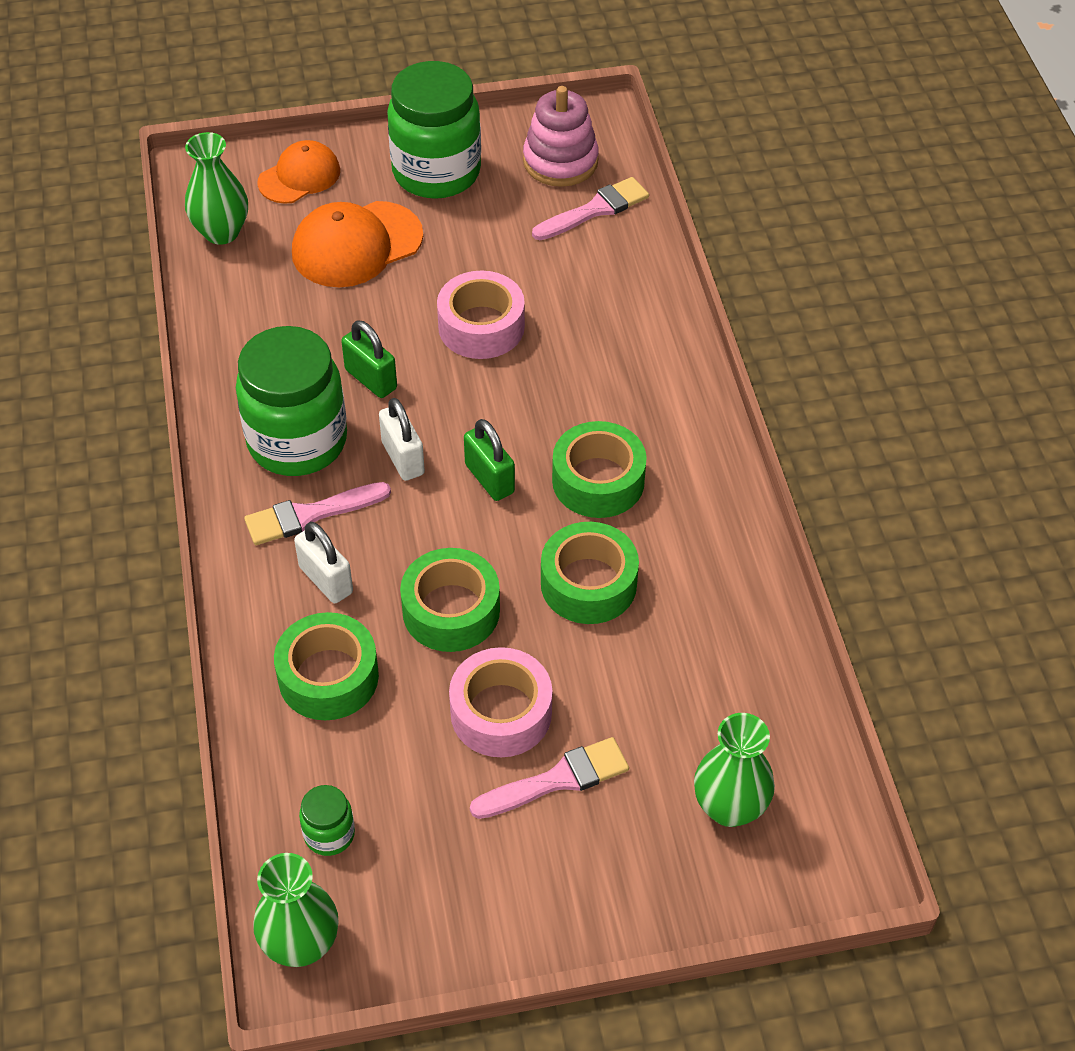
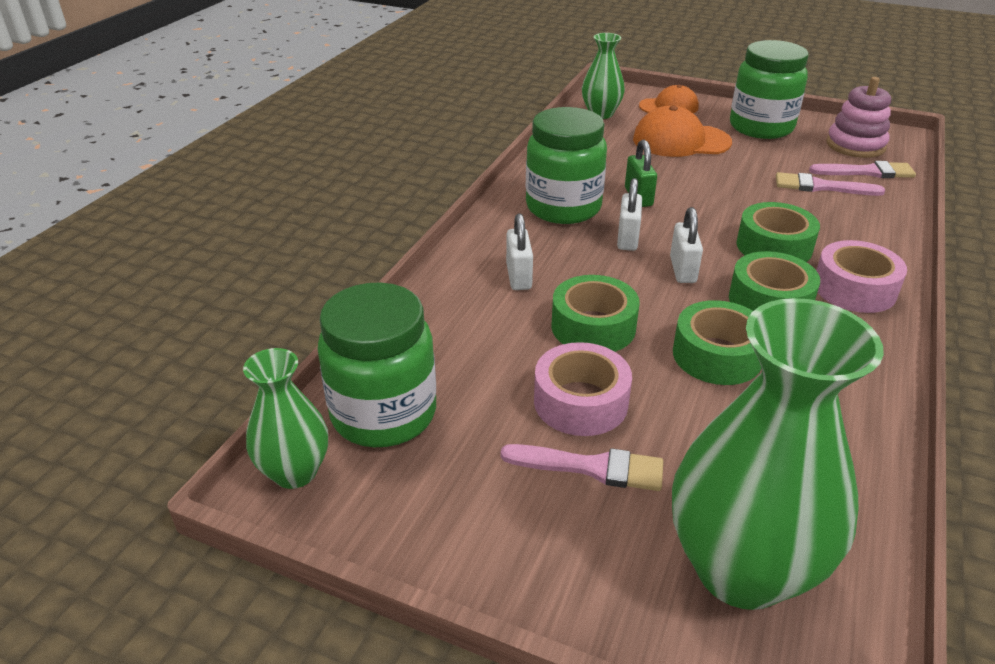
camera: 35 degrees right, 15 degrees down
pink brush [244,482,391,545] -> pink brush moved to [776,172,885,196]
green tape [274,612,379,720] -> green tape moved to [737,202,820,262]
green jar [299,785,355,856] -> green jar [317,282,436,447], size x2.29
pink tape [437,271,525,359] -> pink tape moved to [816,240,907,313]
green padlock [464,419,515,501] -> white padlock [670,207,703,283]
green vase [694,713,775,827] -> green vase [672,298,884,610], size x1.88

